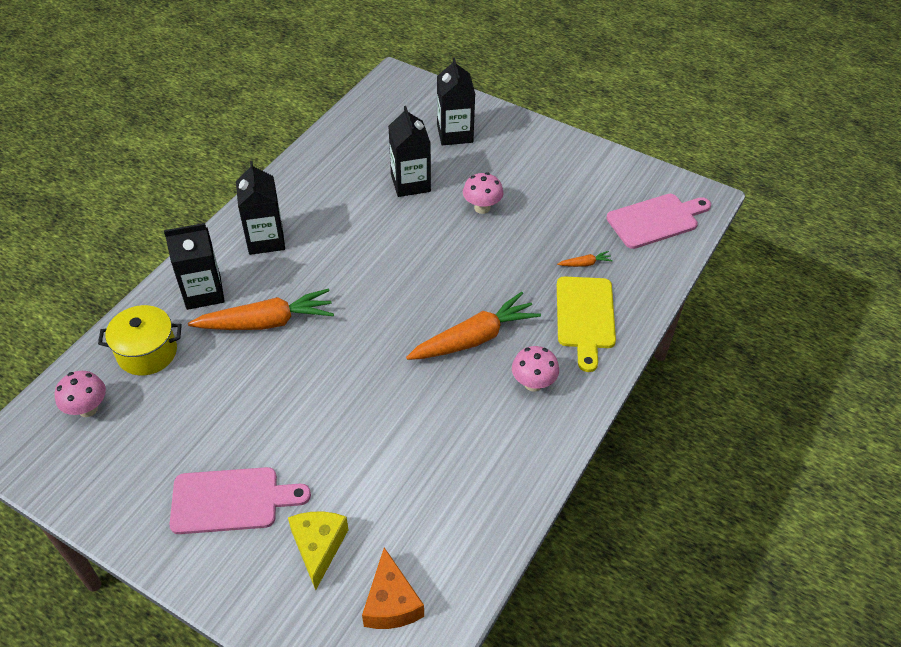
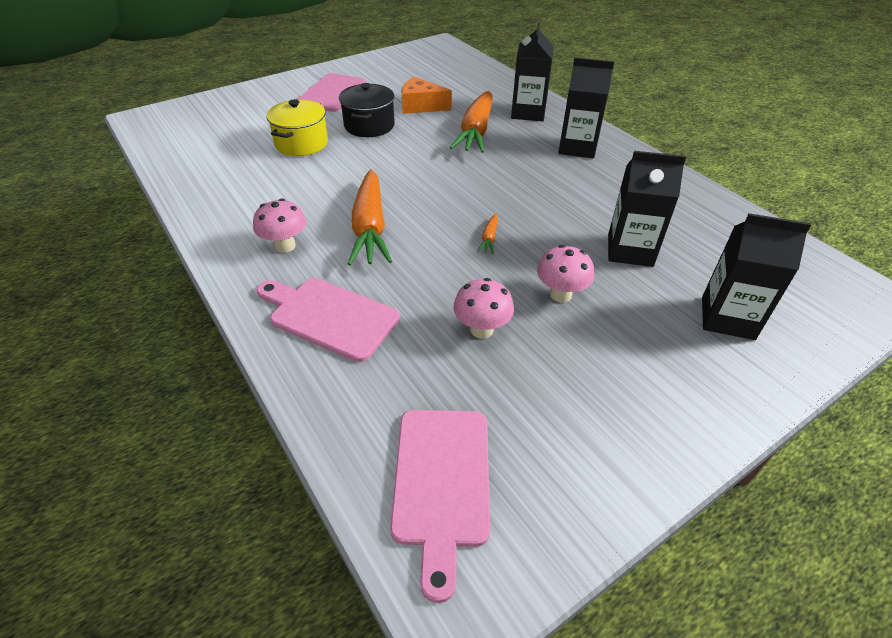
camera: 115 degrees right, 5 degrees down
pink mushroom [55,371,106,417] -> pink mushroom moved to [453,278,514,338]
yellow pot [98,305,182,375] -> yellow pot moved to [266,99,328,156]
yellow cheese [288,512,349,590] -> none
orange cheese [362,547,424,629] -> orange cheese moved to [401,77,452,114]
orange carrot [557,251,613,267] -> orange carrot moved to [477,213,498,255]
yellow cutting board [557,276,616,372] -> pink cutting board [256,278,400,362]
none -> black pot [339,83,395,137]

